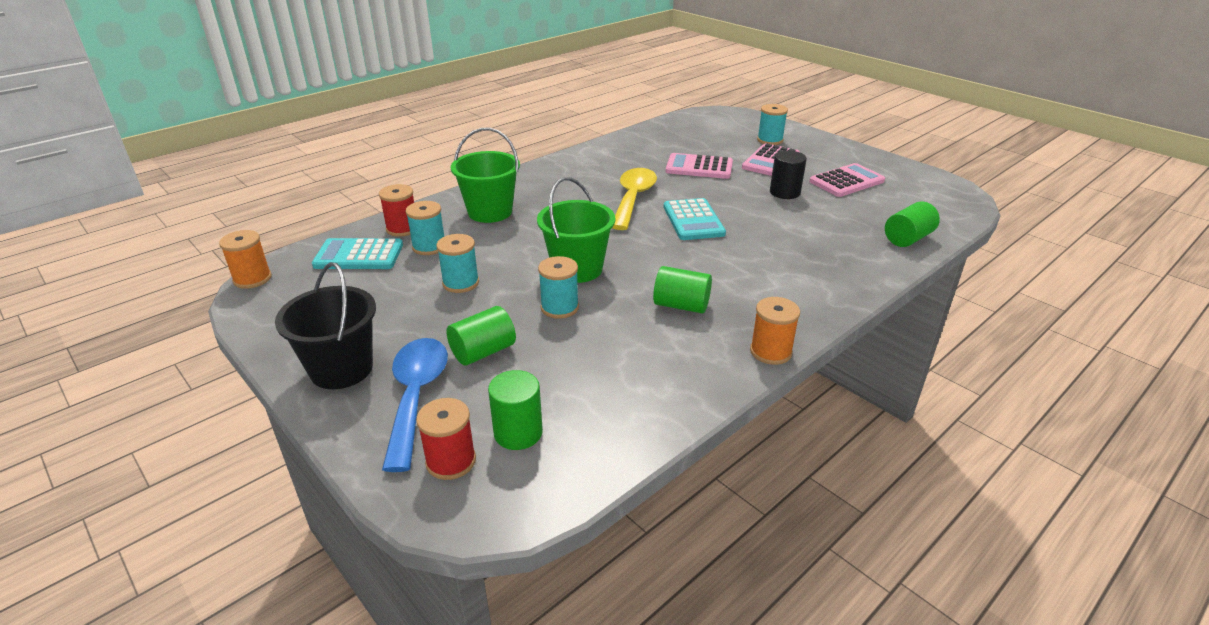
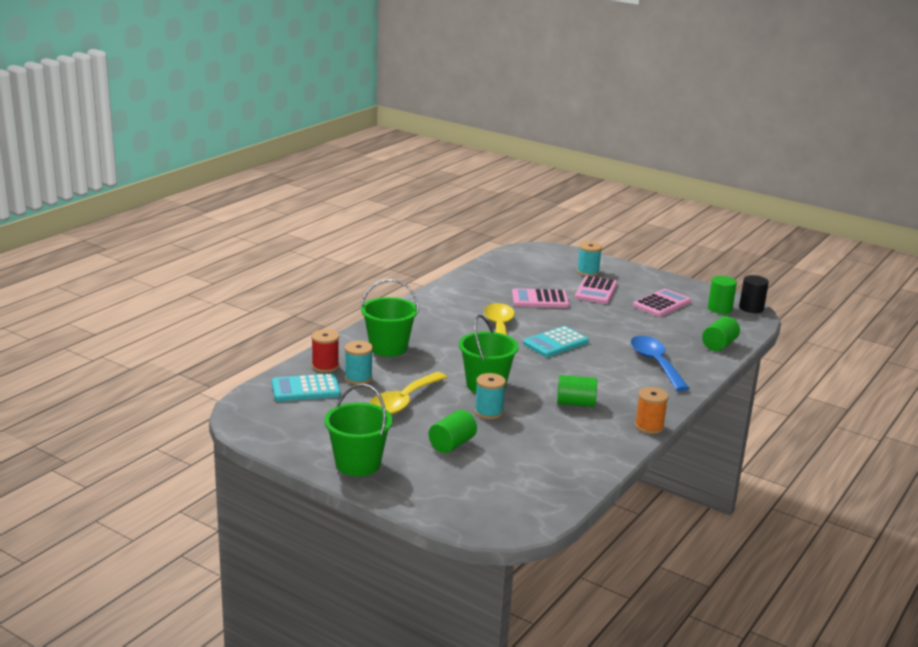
camera: 15 degrees left, 10 degrees down
orange spool [219,230,272,289] -> none
black bucket [275,262,376,389] -> green bucket [324,384,393,476]
blue spoon [382,338,448,472] -> blue spoon moved to [631,336,689,391]
red spool [416,398,476,480] -> none
turquoise spool [436,234,479,293] -> yellow spoon [369,372,447,415]
green cylinder [488,370,543,450] -> green cylinder moved to [708,276,737,314]
turquoise calculator [664,198,726,240] -> turquoise calculator turned 75 degrees clockwise [523,326,589,357]
black cylinder [770,150,807,199] -> black cylinder moved to [739,275,769,313]

